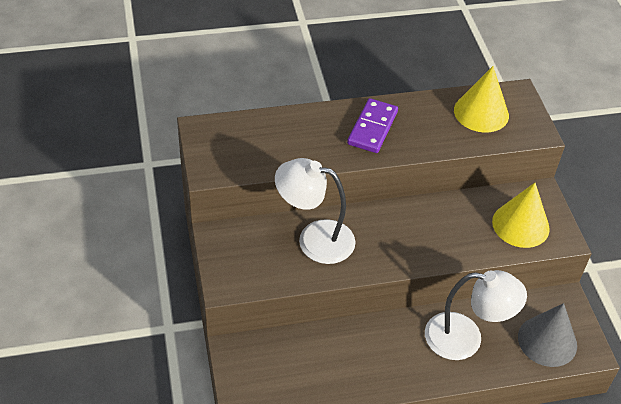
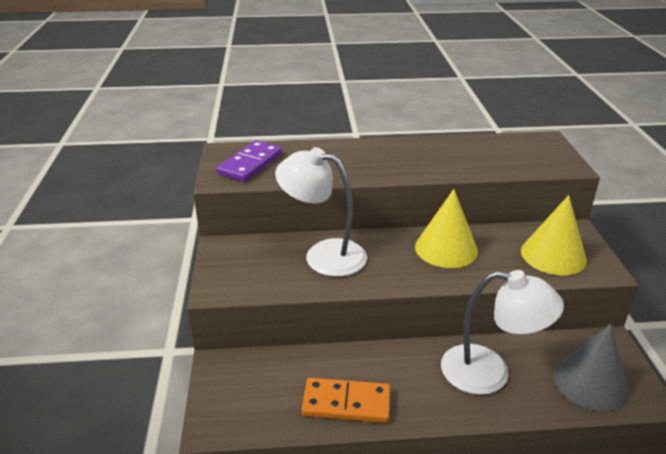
camera: 10 degrees right, 15 degrees down
purple domino [347,98,398,153] -> purple domino moved to [216,140,282,182]
yellow cone [454,66,509,133] -> yellow cone moved to [415,189,478,268]
none -> orange domino [301,378,390,423]

